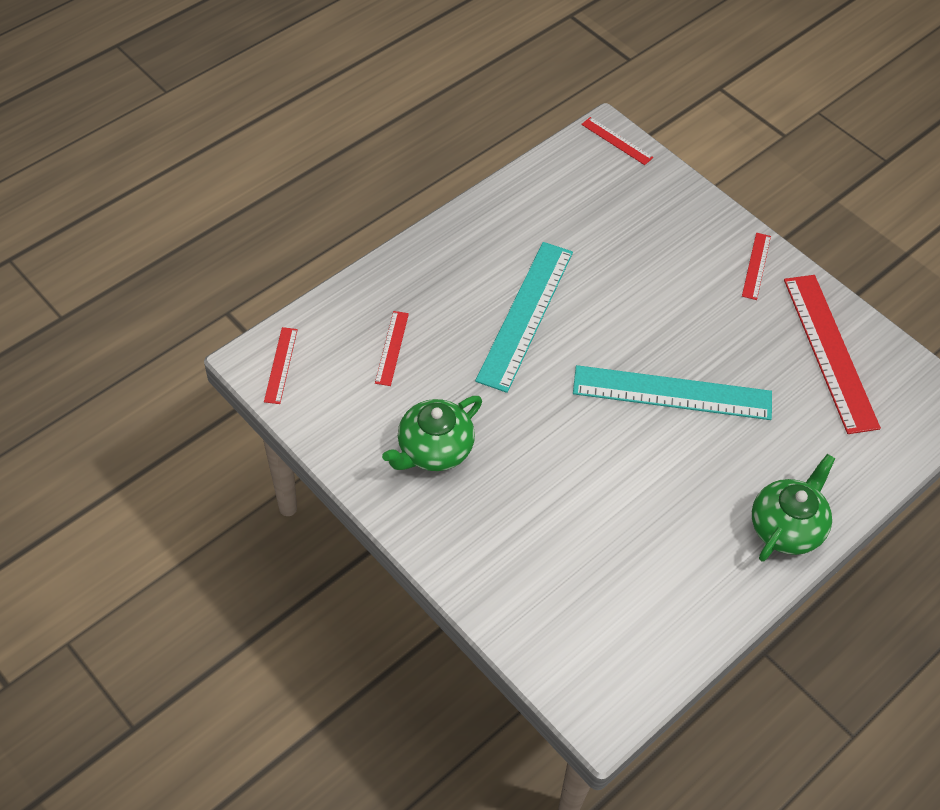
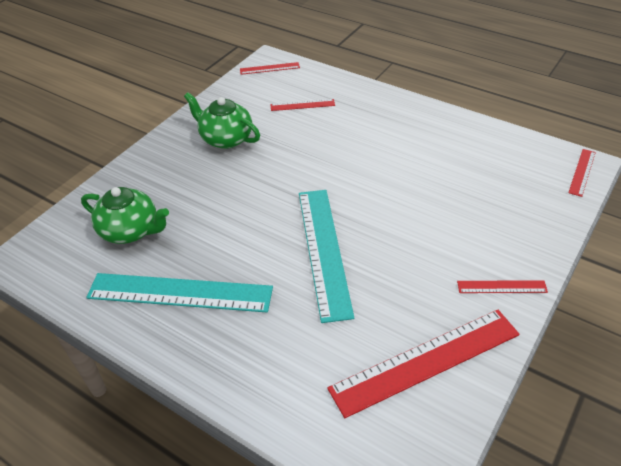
camera: 80 degrees right, 10 degrees down
turquoise ruler [475,242,573,393] -> turquoise ruler moved to [86,273,273,312]
green teapot [752,454,835,561] -> green teapot moved to [81,187,169,244]

